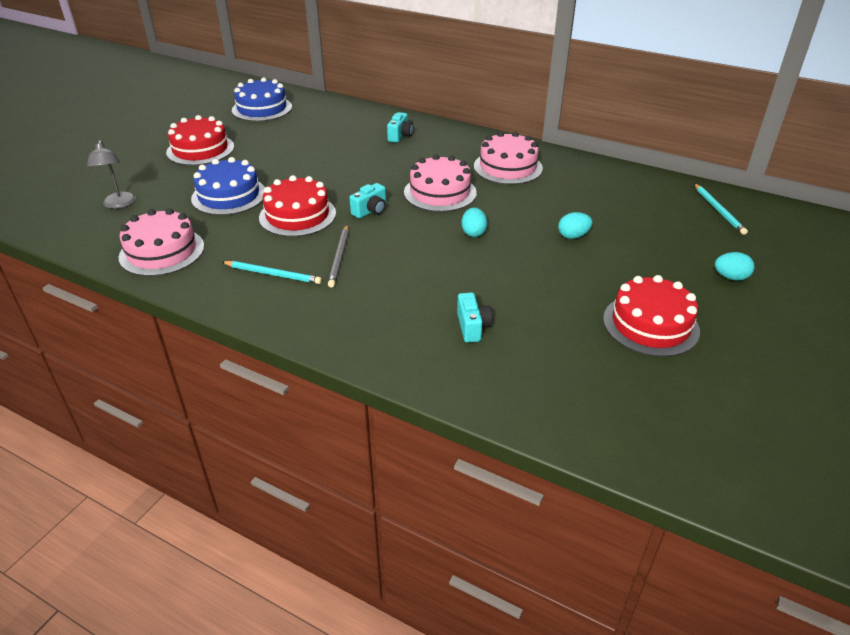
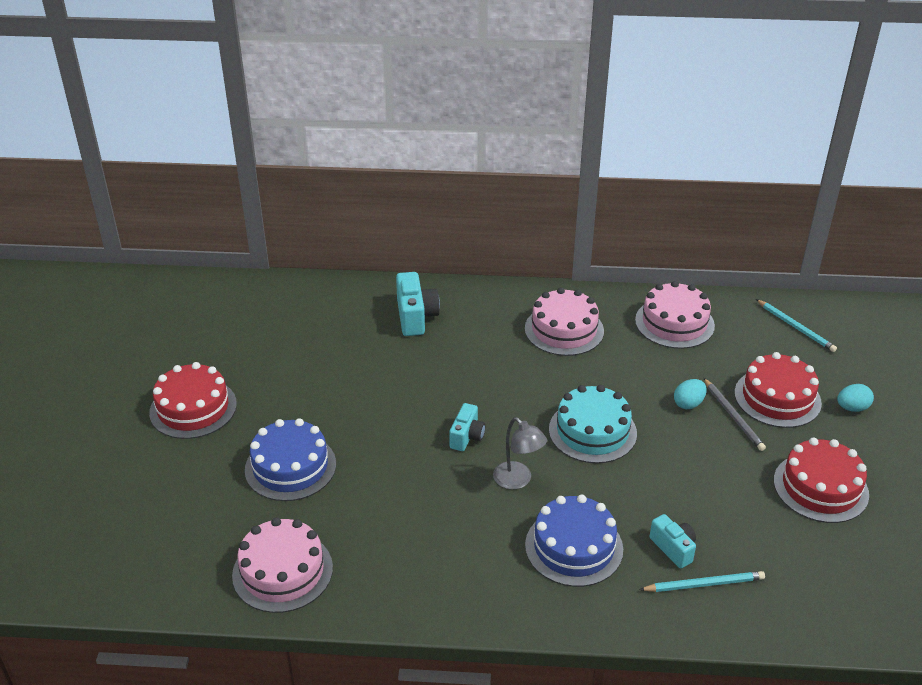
camera: 25 degrees left, 0 degrees up
grey lamp [87,140,136,209] -> grey lamp moved to [493,417,547,490]
turquoise pencil [222,261,322,284] -> turquoise pencil moved to [639,571,765,592]
blue cake [232,77,292,122] -> blue cake moved to [525,494,623,587]
red cake [259,175,336,237] -> red cake moved to [735,352,822,428]
grey pencil [328,225,349,288] -> grey pencil moved to [704,378,766,451]
turquoise camera [387,112,413,143] -> turquoise camera [396,272,440,336], size x1.57
pink cake [404,154,477,212] -> pink cake moved to [635,281,715,349]
turquoise egg [462,207,487,237] -> turquoise cake [549,385,637,463]

